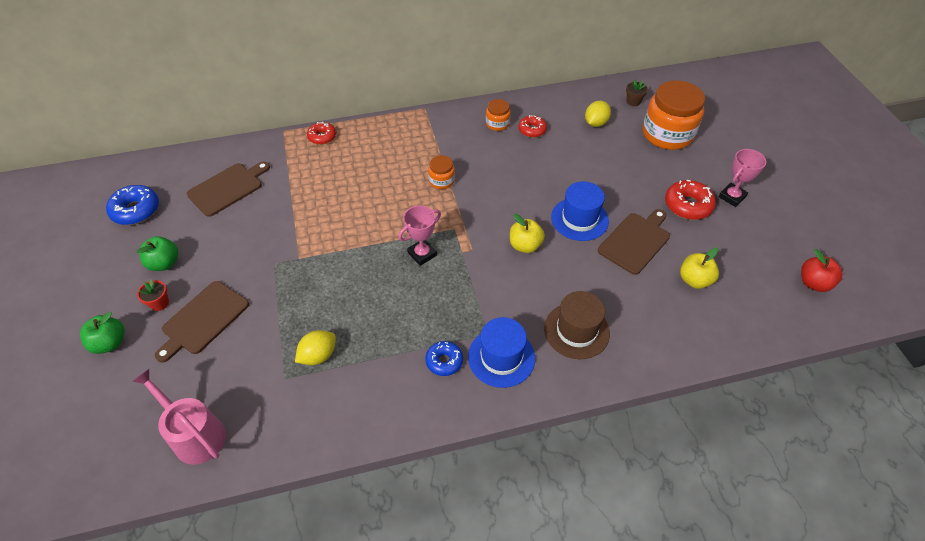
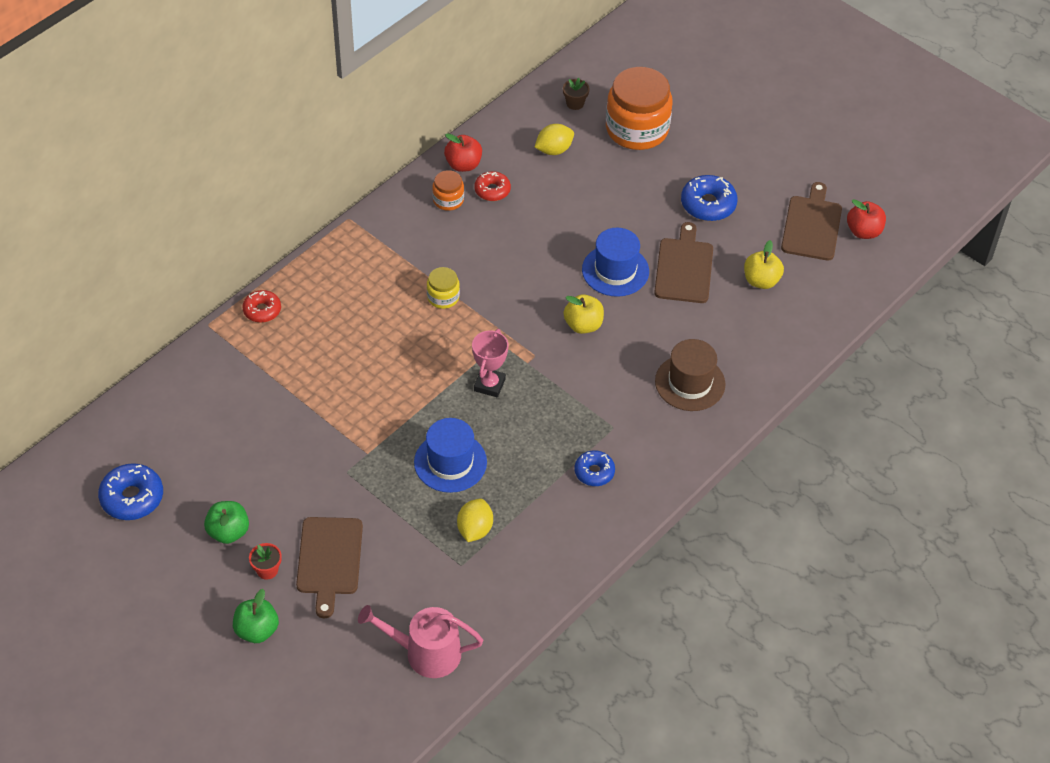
camera: 35 degrees left, 0 degrees up
brown cutting board [186,161,270,217] -> brown cutting board moved to [781,182,842,261]
orange jar [428,155,455,189] -> yellow jar [427,267,460,309]
blue hat [468,317,535,388] -> blue hat moved to [414,418,487,493]
yellow lemon [585,101,611,127] -> yellow lemon turned 60 degrees clockwise [535,124,574,155]
red donut [665,180,716,220] -> blue donut [681,175,738,221]
pink trophy [718,149,766,207] -> none
none -> red apple [444,133,482,172]

